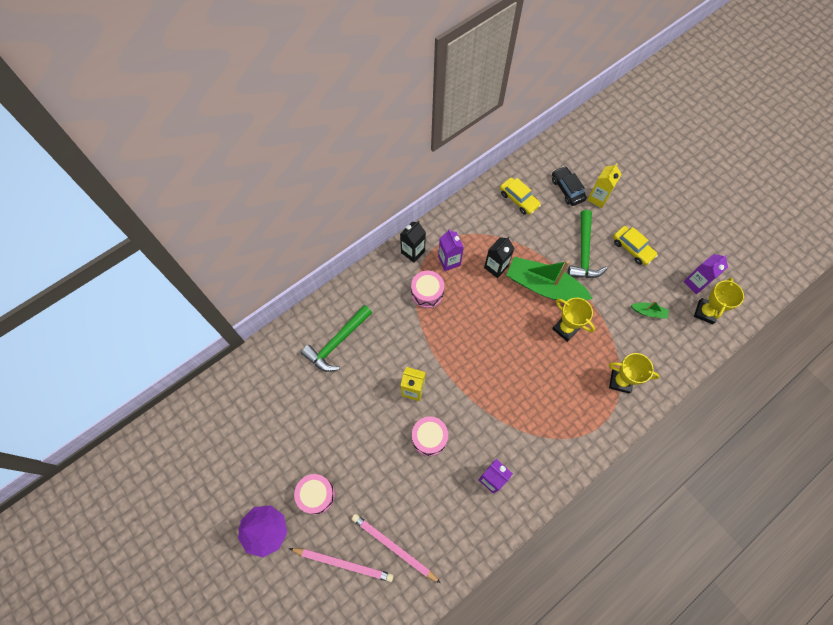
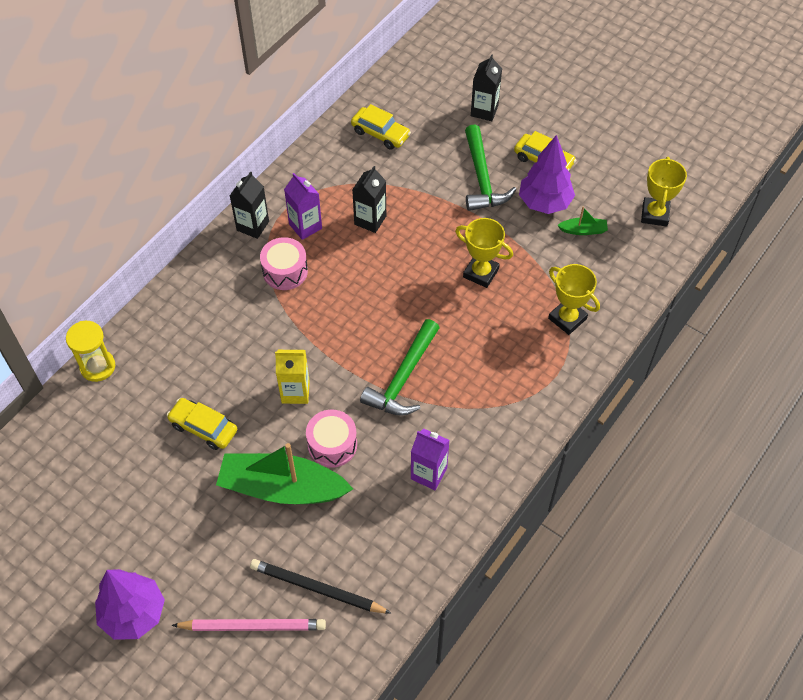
camera: 15 degrees left, 10 degrees down
pink drum [294,474,335,515] -> none
green hammer [301,305,372,372] -> green hammer moved to [360,319,439,416]
pink pencil [351,514,441,583] -> black pencil [250,559,392,614]
green boat [506,257,593,302] -> green boat moved to [216,443,353,504]
black car [552,166,587,206] -> none
yellow carton [587,164,622,208] -> black carton [471,54,502,121]
yellow trophy [609,353,660,394] -> yellow trophy turned 45 degrees clockwise [548,264,600,335]
purple carton [683,254,728,294] -> none
none -> yellow hourglass [66,321,115,382]
none -> yellow car [167,398,237,450]
none -> purple tree [519,135,575,214]

